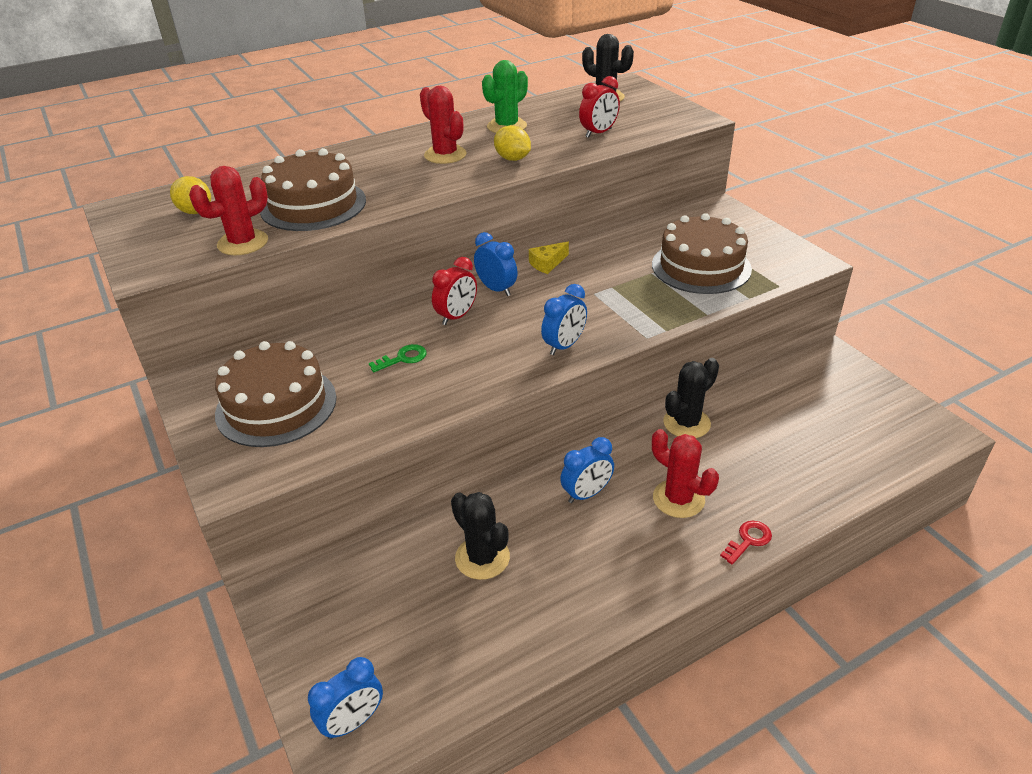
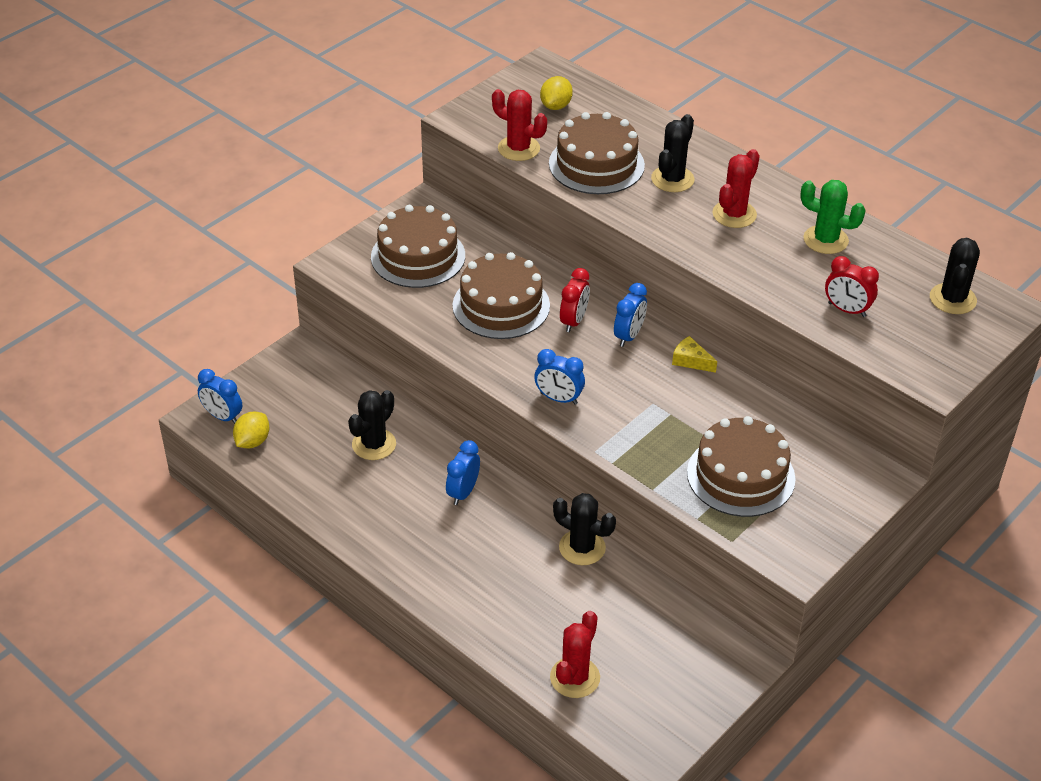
camera: 70 degrees right, 5 degrees up
green key [369,344,426,372] -> brown cake [452,252,550,339]
red clock [432,257,477,325] -> red clock turned 90 degrees counterclockwise [560,268,590,332]
yellow lemon [494,125,531,161] -> yellow lemon moved to [233,412,269,448]
blue clock [560,437,614,503] -> blue clock turned 75 degrees clockwise [446,440,480,505]
red cactus [652,429,719,518] -> red cactus moved to [550,611,600,698]
red key [720,521,772,565] -> none
none -> black cactus [651,114,694,192]

